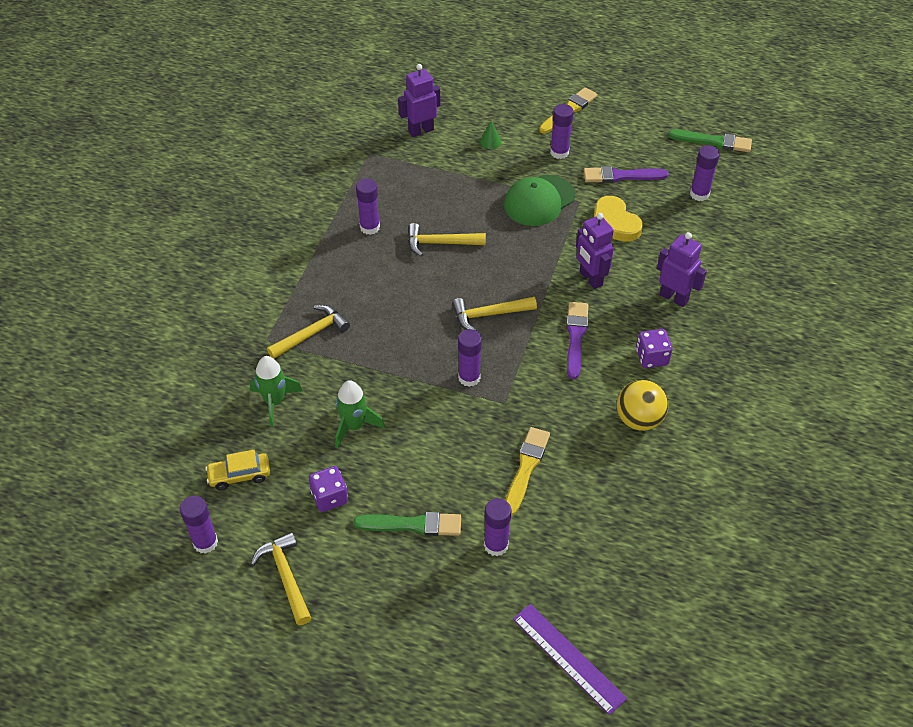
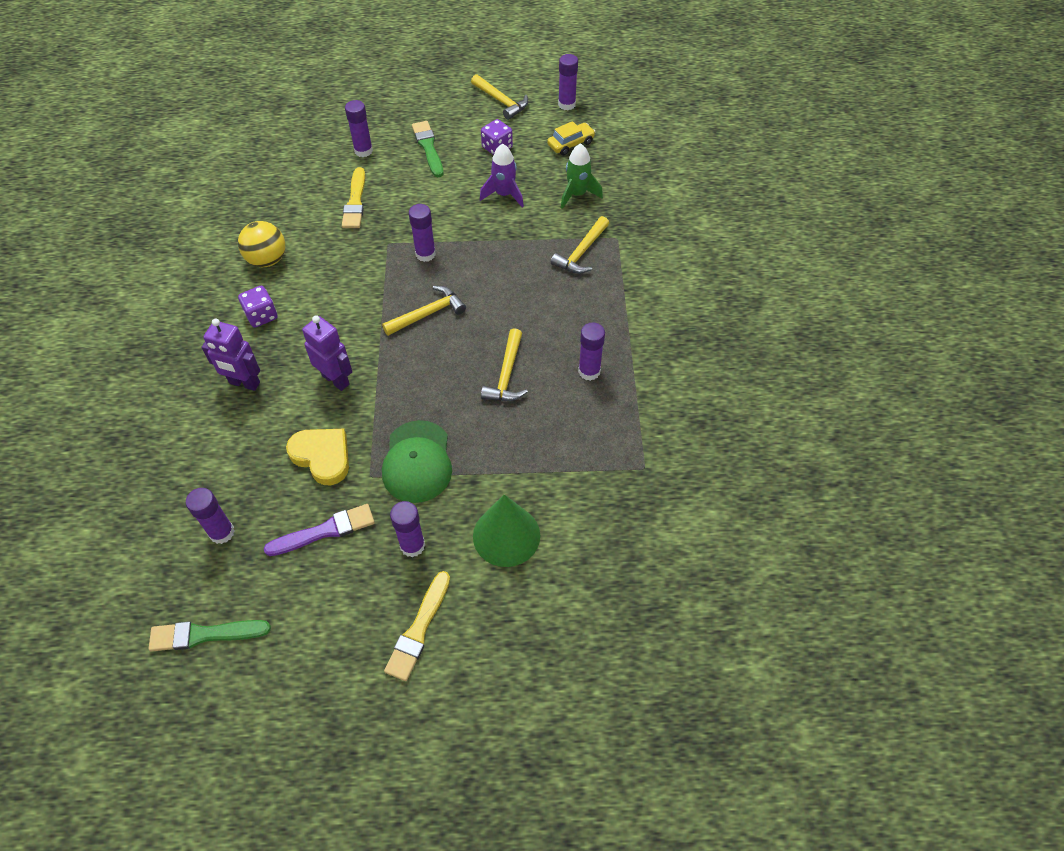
camera: 160 degrees right, 5 degrees up
green rocket [335,380,385,448] -> purple rocket [480,143,524,208]
green brush [354,512,461,536] -> green brush turned 90 degrees clockwise [412,121,443,177]
purple robot [398,64,441,137] -> none
yellow hammer [408,223,486,257] -> yellow hammer turned 120 degrees clockwise [481,328,528,401]
green cone [480,121,501,149] -> green cone [473,494,540,567], size x2.34
green cap [504,175,575,226] -> green cap turned 150 degrees clockwise [382,420,452,503]
purple ruler [513,604,627,715] -> none
purple brush [566,302,589,379] -> none

